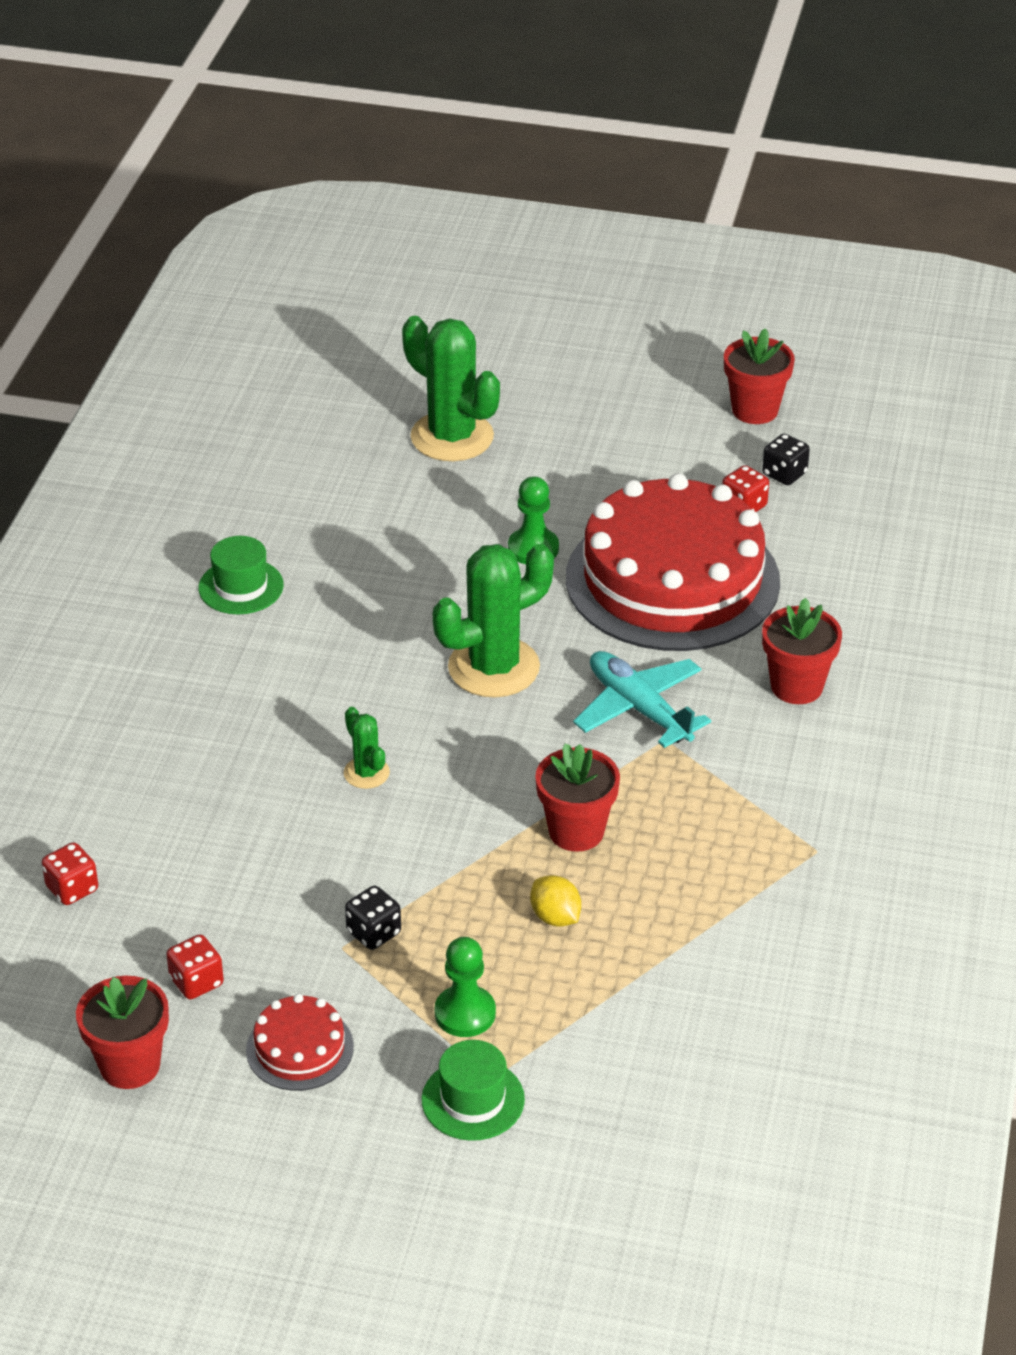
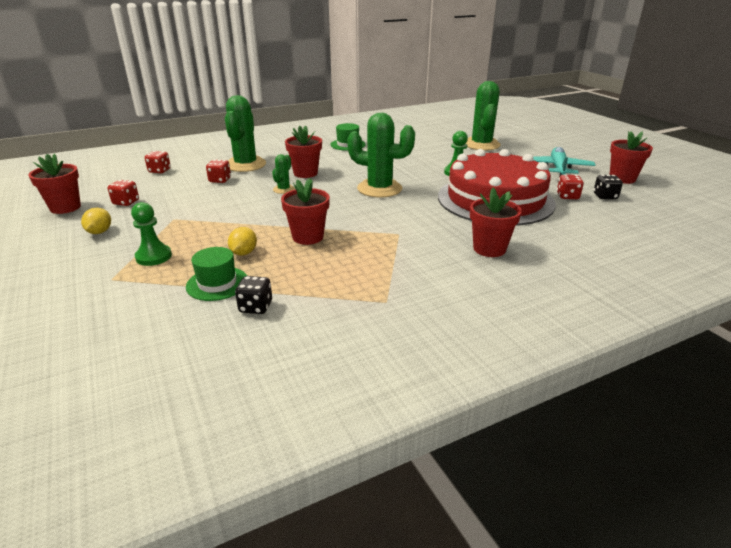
camera: 50 degrees right, 10 degrees down
red cake [246,994,354,1091] -> yellow lemon [81,208,111,234]
black dice [345,886,401,950] -> black dice moved to [235,276,272,314]
green hat [421,1040,525,1141] -> green hat moved to [186,247,247,301]
turquoise plane [573,651,711,748] -> turquoise plane moved to [533,147,596,178]
none -> red dice [206,160,231,183]
none -> green cactus [225,95,266,172]
none -> red flower pot [285,125,322,178]

